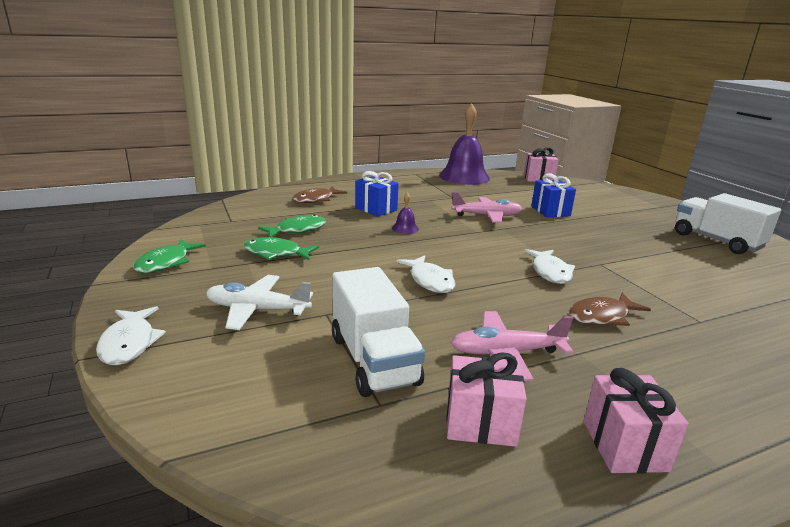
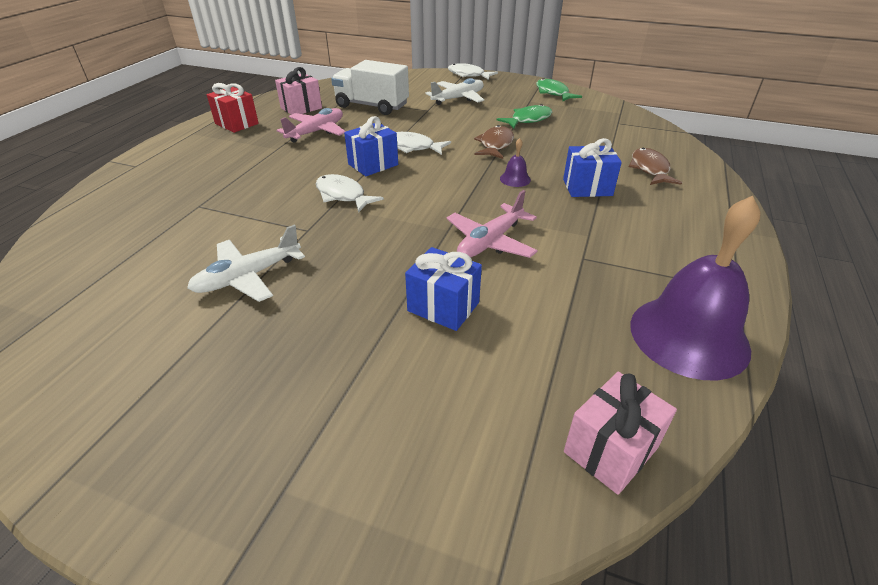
camera: 135 degrees right, 15 degrees up
green fish [258,214,326,237] -> none
brown fish [569,293,651,326] -> brown fish moved to [474,125,514,159]
pink gift [583,368,689,473] -> red gift [207,83,259,133]
white truck [675,193,781,254] -> none
none -> white plane [187,224,305,302]
none -> blue gift [344,116,398,176]

